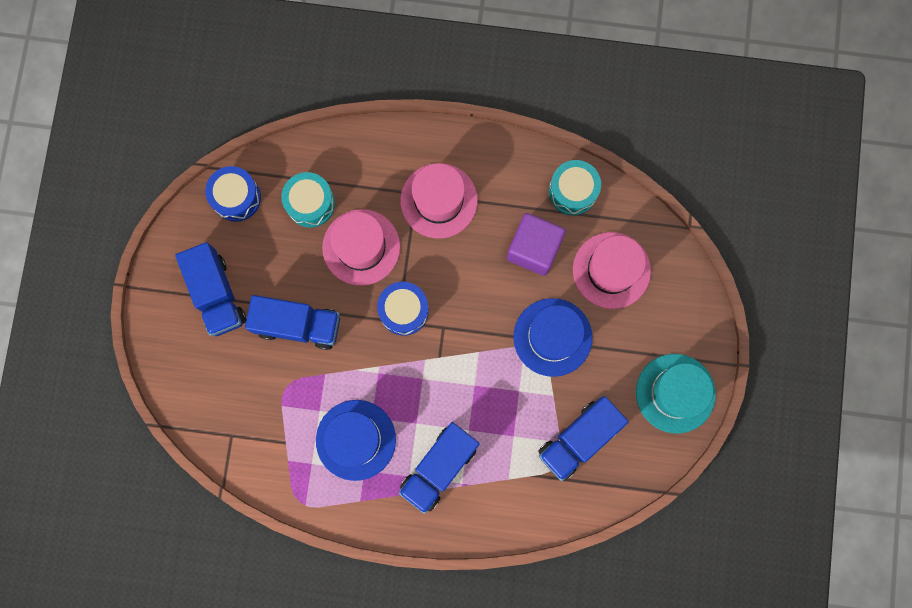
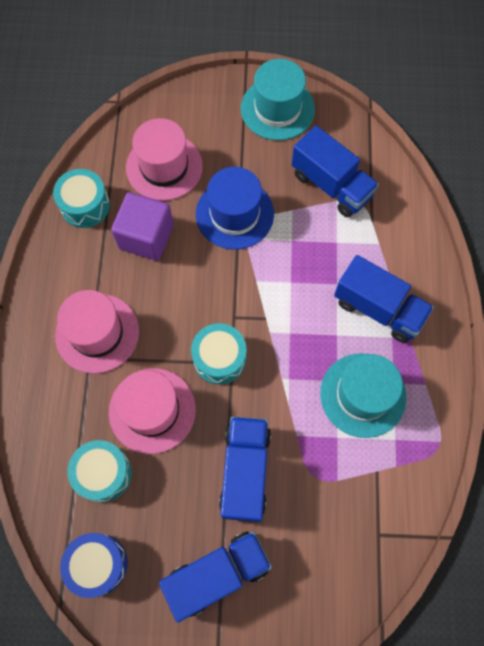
camera: 95 degrees left, 10 degrees down
blue hat [316,400,396,481] -> turquoise hat [320,353,407,438]
blue drum [377,282,429,336] -> turquoise drum [191,323,247,384]

